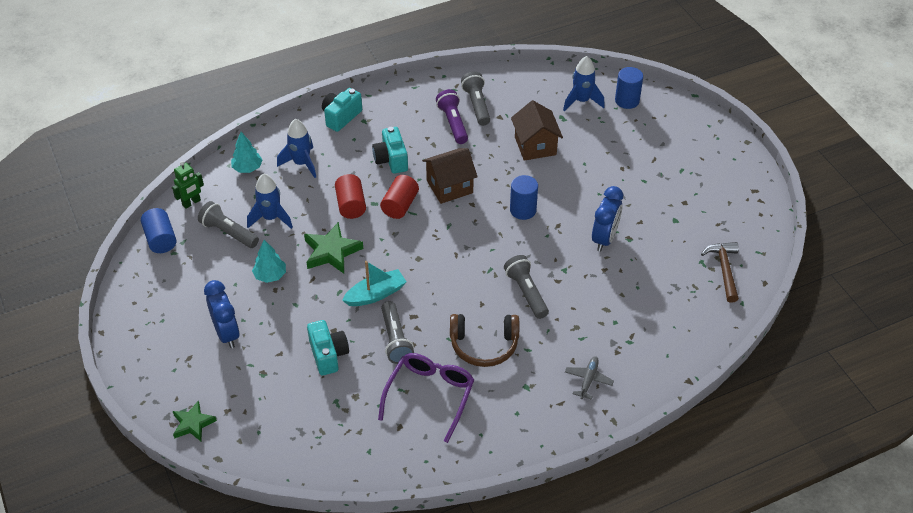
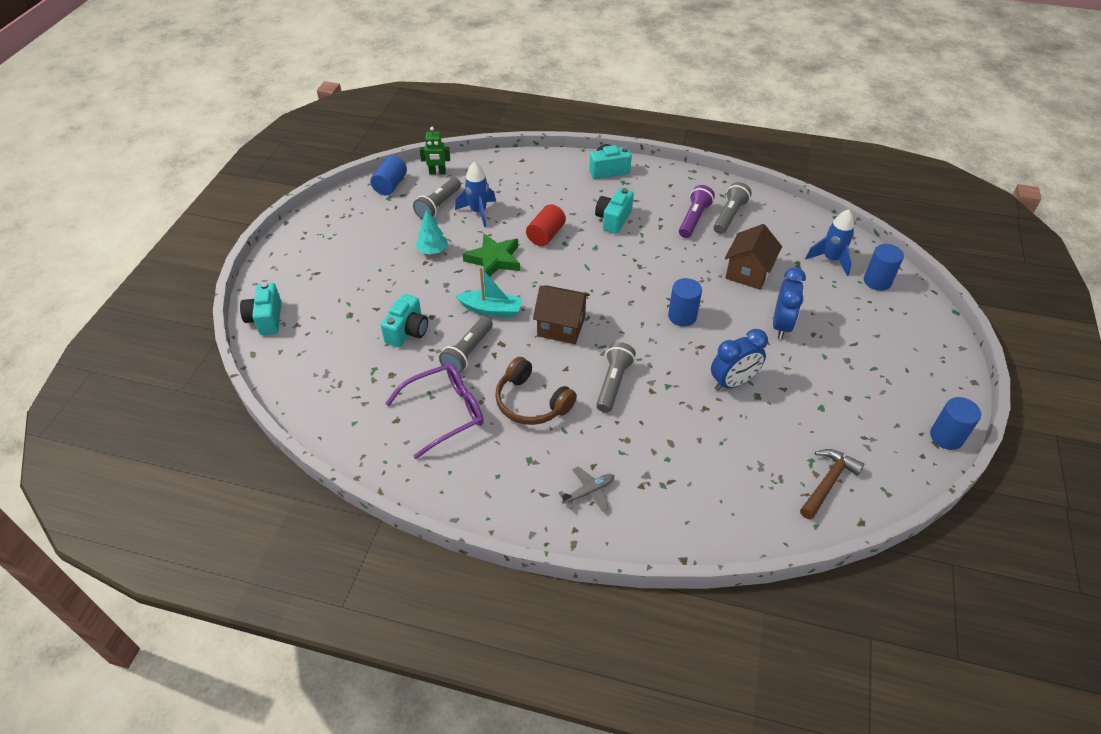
camera: 40 degrees right, 0 degrees up
green star [173,400,217,441] -> turquoise camera [240,282,281,335]
grey flashlight [198,201,259,248] -> grey flashlight turned 135 degrees counterclockwise [413,178,461,220]
blue clock [204,280,240,348] -> blue clock moved to [773,267,806,339]
turquoise tree [231,132,262,173] -> none
blue rocket [277,119,316,178] -> none
red cylinder [380,175,419,219] -> none
brown house [422,148,478,204] -> brown house moved to [533,285,590,344]
none -> blue cylinder [930,397,981,450]

